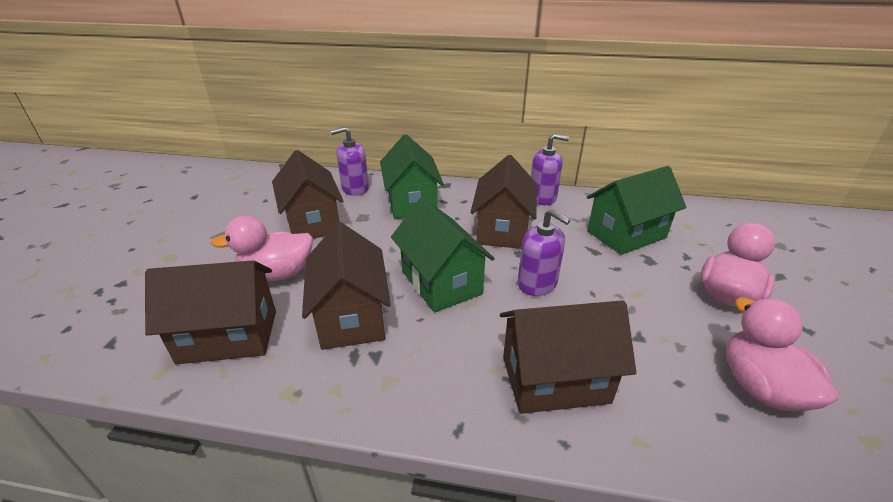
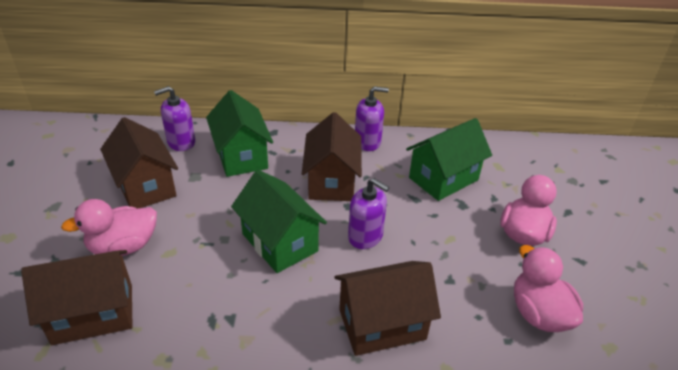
camera: 10 degrees left, 5 degrees up
brown house [302,222,391,350] -> none

